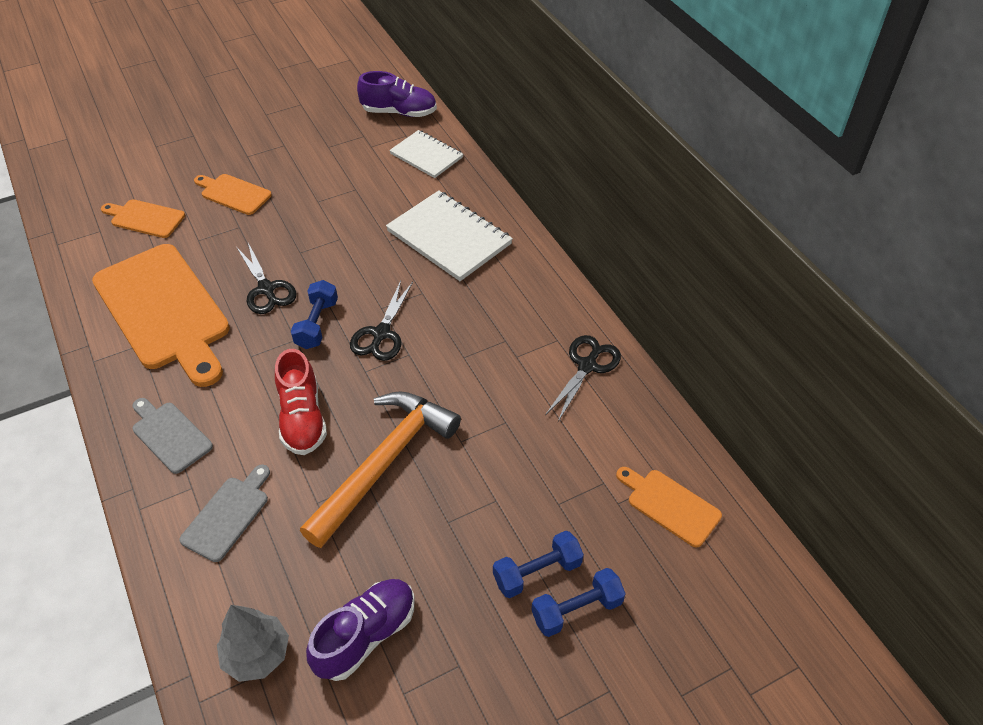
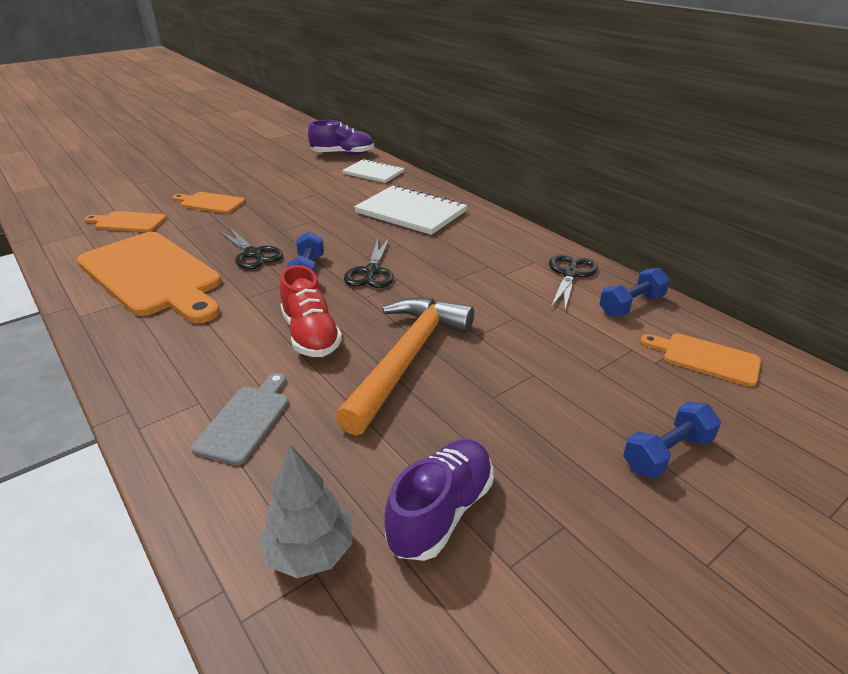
camera: 10 degrees left, 15 degrees down
grey cutting board [132,398,213,474] -> none
blue dumbbell [493,531,584,598] -> blue dumbbell moved to [599,268,670,317]

